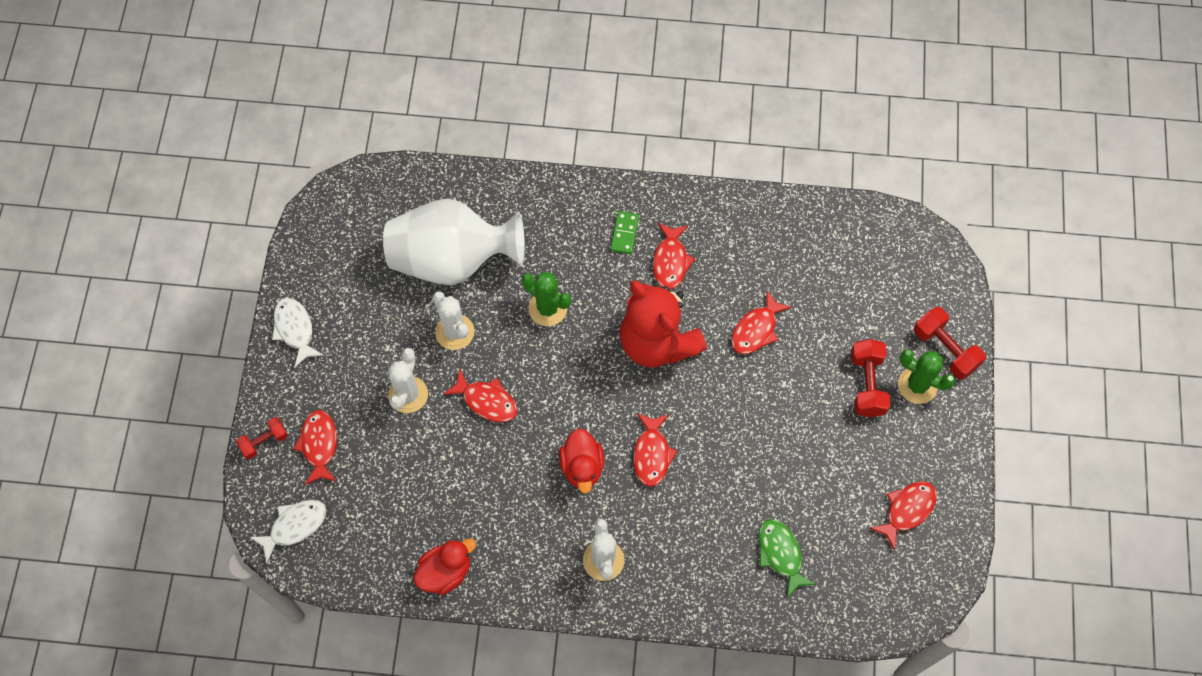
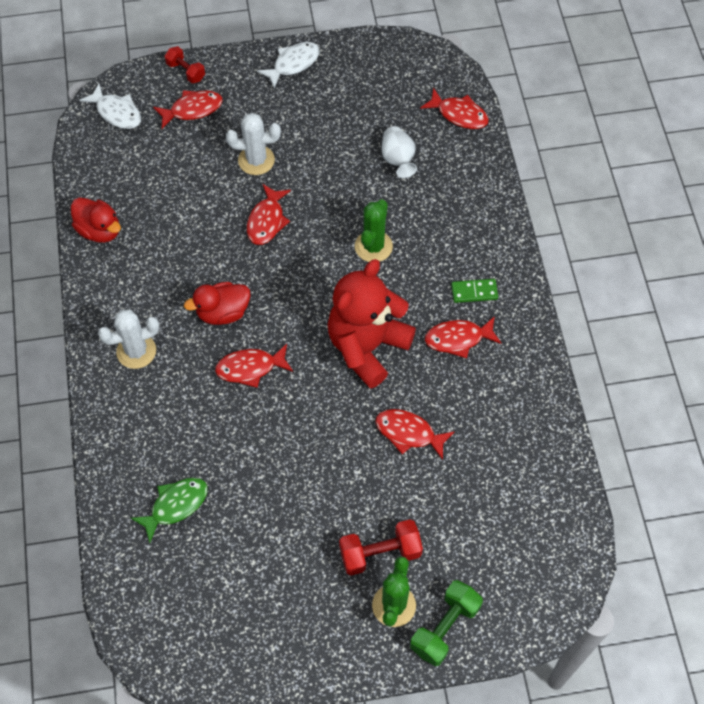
camera: 75 degrees right, 5 degrees down
white vase [383,198,525,285] -> white vase [382,126,417,178], size x0.42
white cactus [433,291,475,350] -> none
red fish [870,481,937,551] -> red fish moved to [420,88,489,129]
red dumbbell [914,307,986,380] -> green dumbbell [410,580,483,666]

